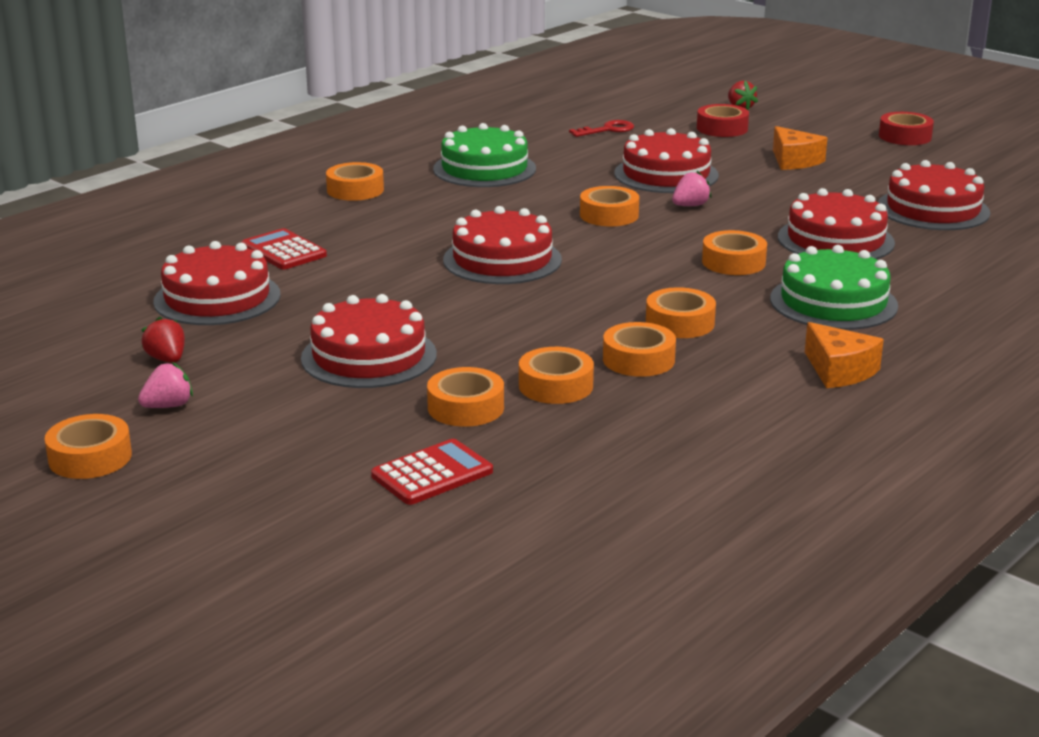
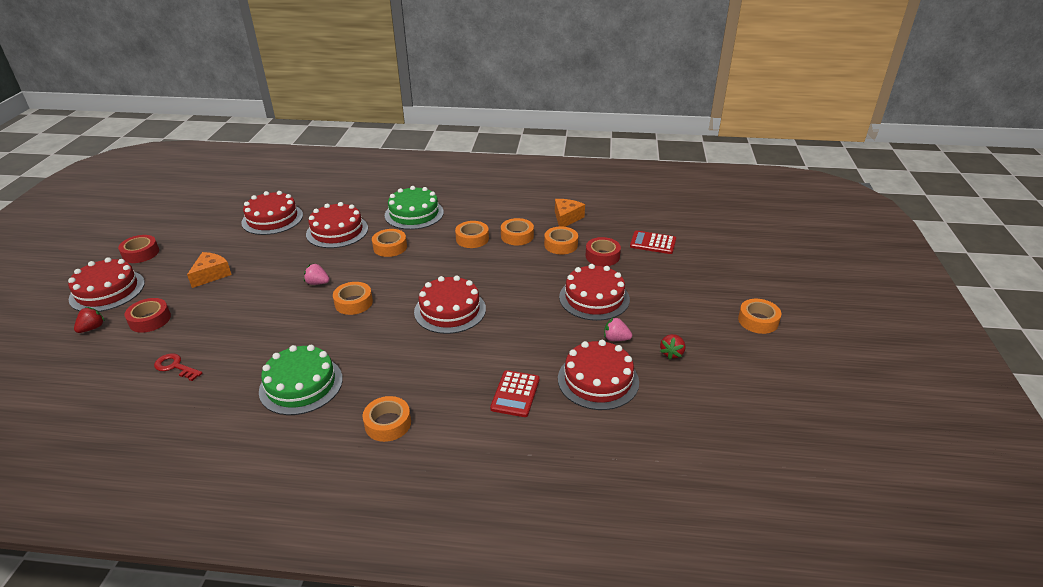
camera: 125 degrees left, 10 degrees up
pink strawberry [138,362,193,408] -> pink strawberry moved to [604,317,632,341]
orange tape [427,367,504,427] -> red tape [586,237,621,266]
red cake [614,128,719,193] -> red cake moved to [68,257,145,312]
orange cheese [805,322,884,388] -> orange cheese moved to [555,199,585,227]

